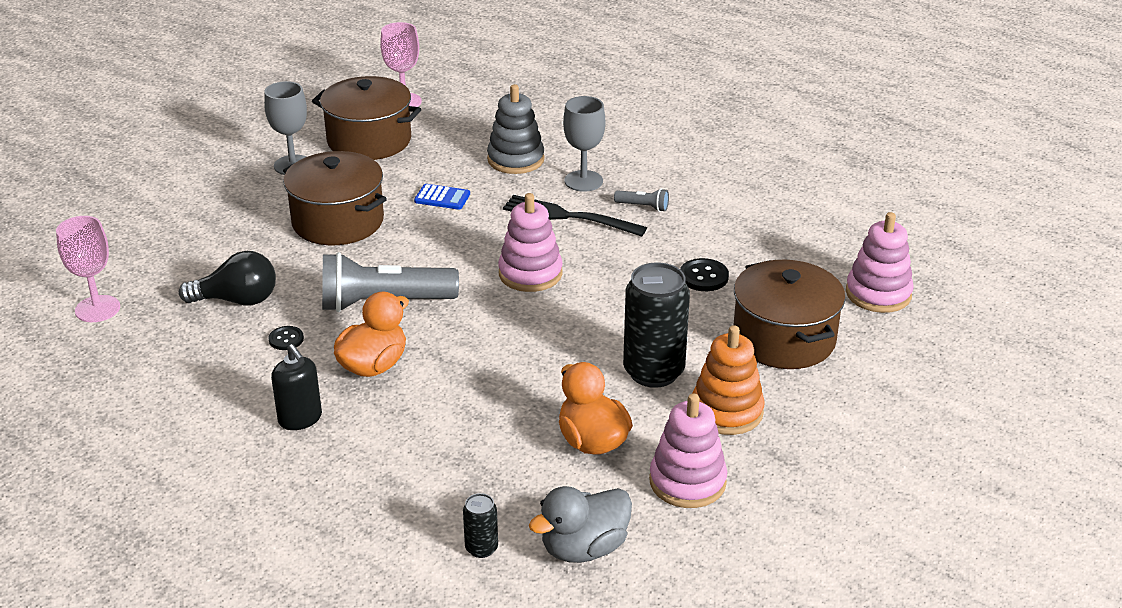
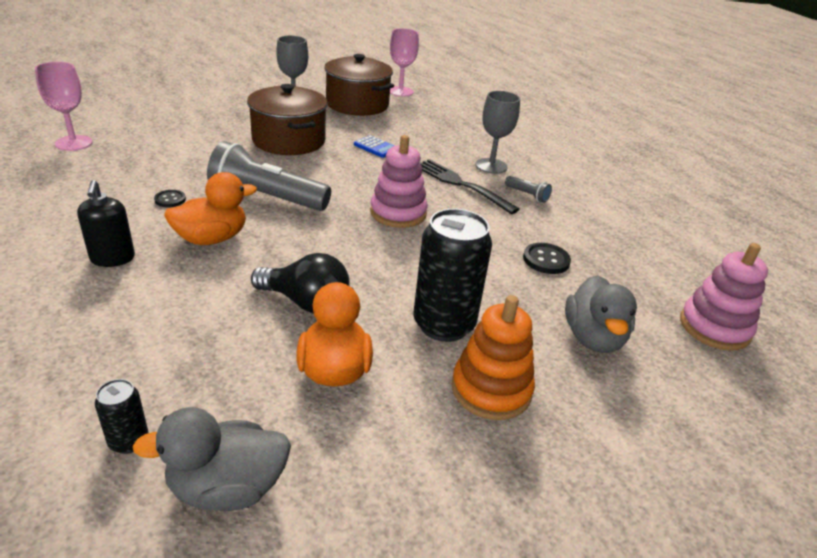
camera: 20 degrees right, 0 degrees up
black light bulb [179,251,276,306] -> black light bulb moved to [251,253,350,313]
grey stacking toy [487,84,545,174] -> none
pink stacking toy [649,393,727,508] -> none
brown pot [733,260,845,369] -> grey duck [565,275,637,353]

